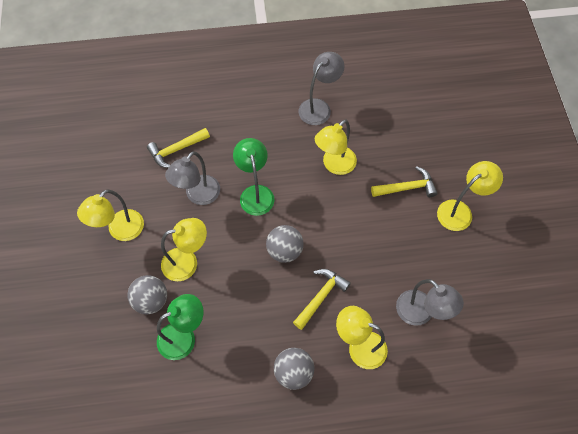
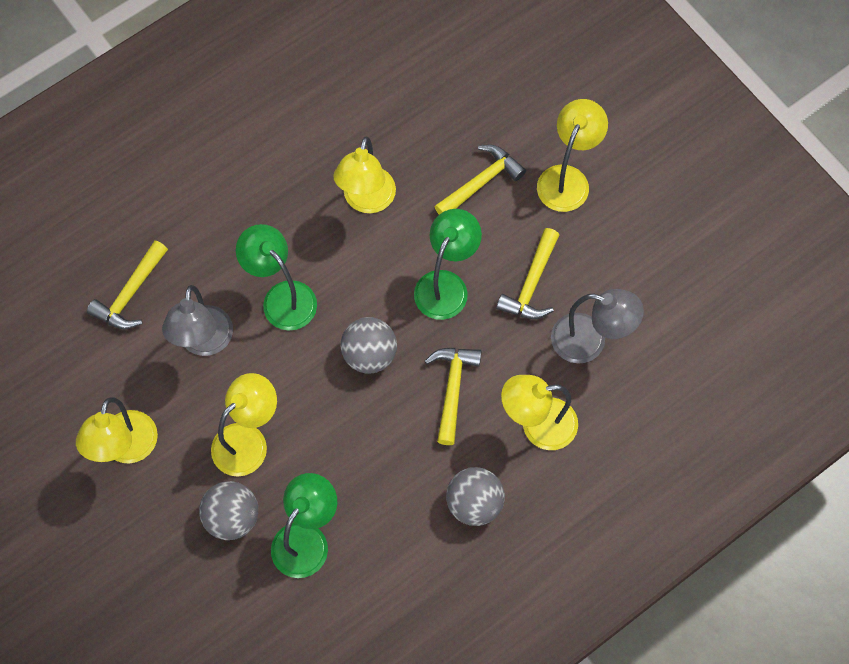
camera: 30 degrees left, 5 degrees up
grey lamp [298,52,345,125] -> none
none -> green lamp [414,209,482,320]
none -> yellow hammer [496,228,559,319]

